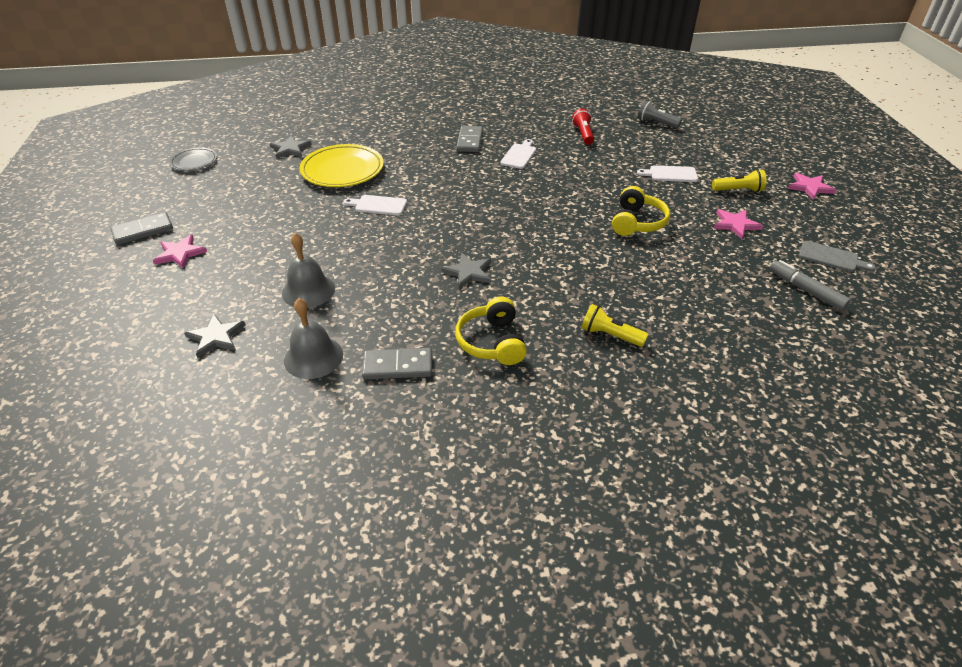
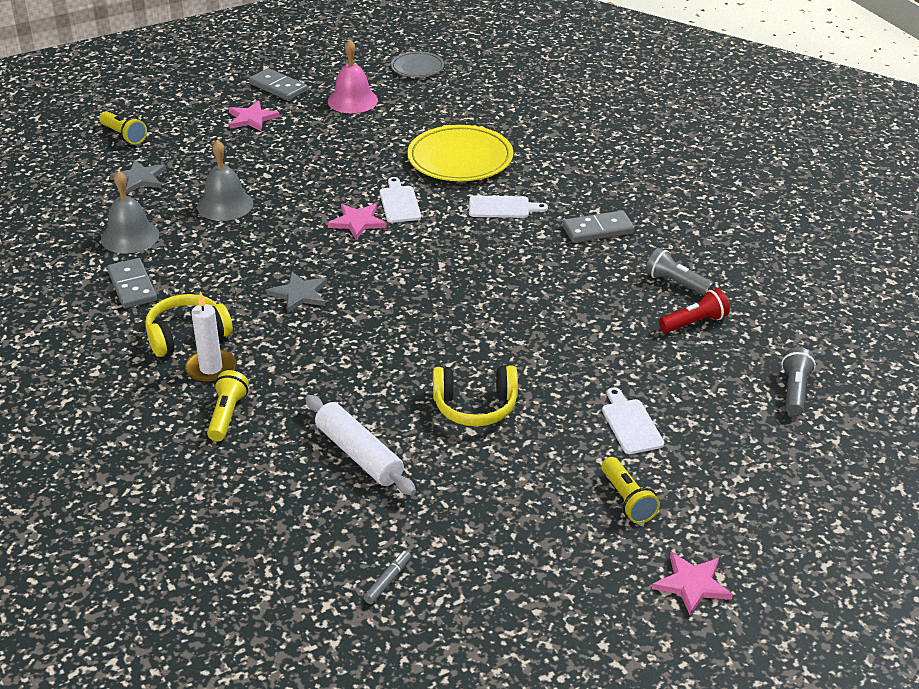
camera: 70 degrees right, 5 degrees down
grey star [270,136,312,159] -> none
white cutting board [500,139,536,169] -> white cutting board moved to [469,195,548,218]
pink star [713,209,763,239] -> pink star moved to [328,204,387,239]
grey marker [769,260,851,311] -> grey marker [364,550,411,604], size x0.60
grey cutting board [799,241,876,272] -> none
none -> yellow flashlight [99,111,147,145]
none -> white candle [185,292,236,383]
none -> white rolling pin [305,395,416,496]
none -> pink bell [328,39,378,113]
none -> grey flashlight [646,248,714,295]

